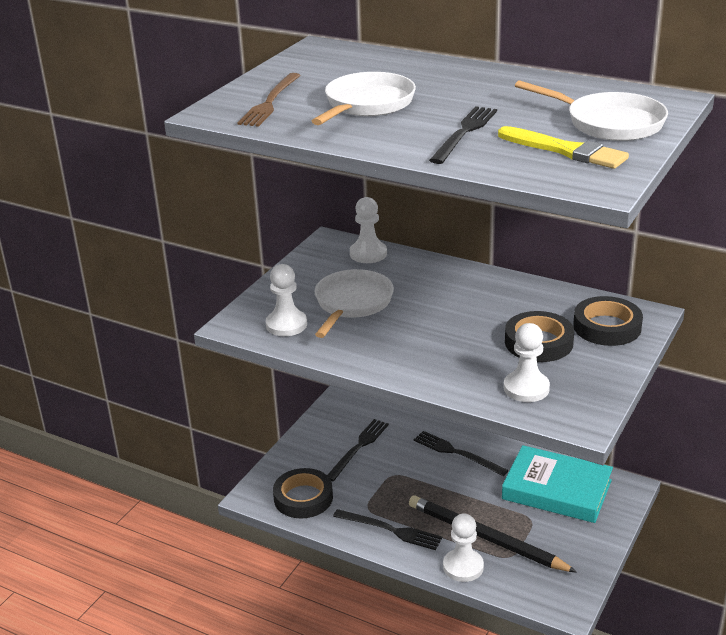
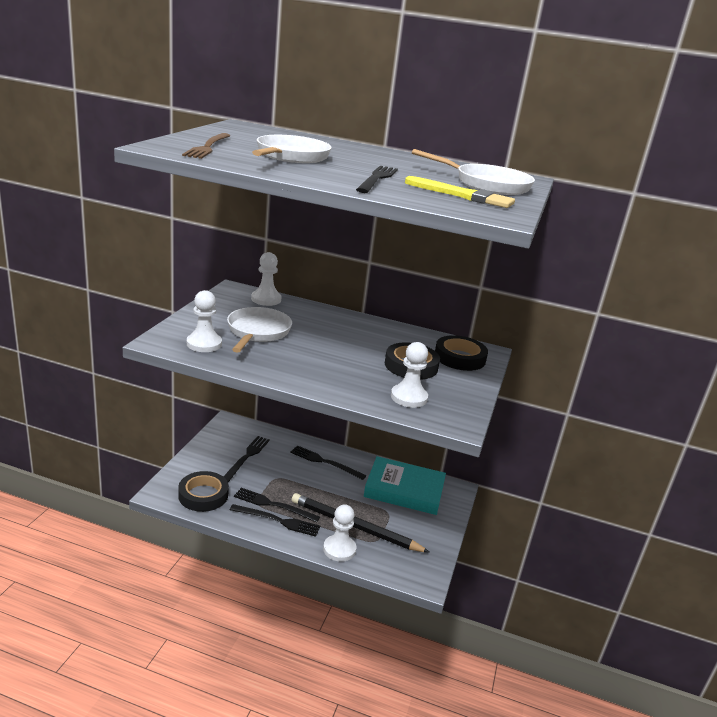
camera: 15 degrees left, 5 degrees down
none -> black fork [234,488,320,522]

